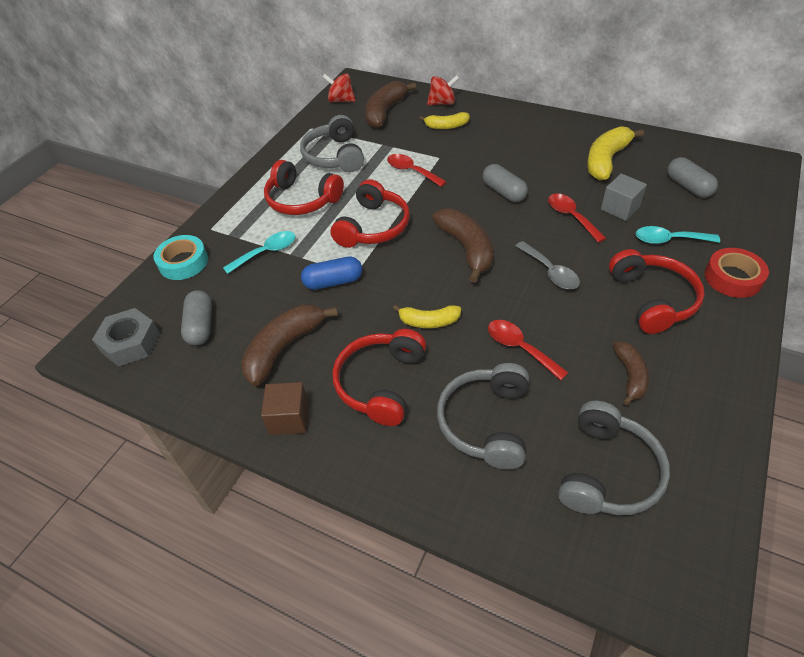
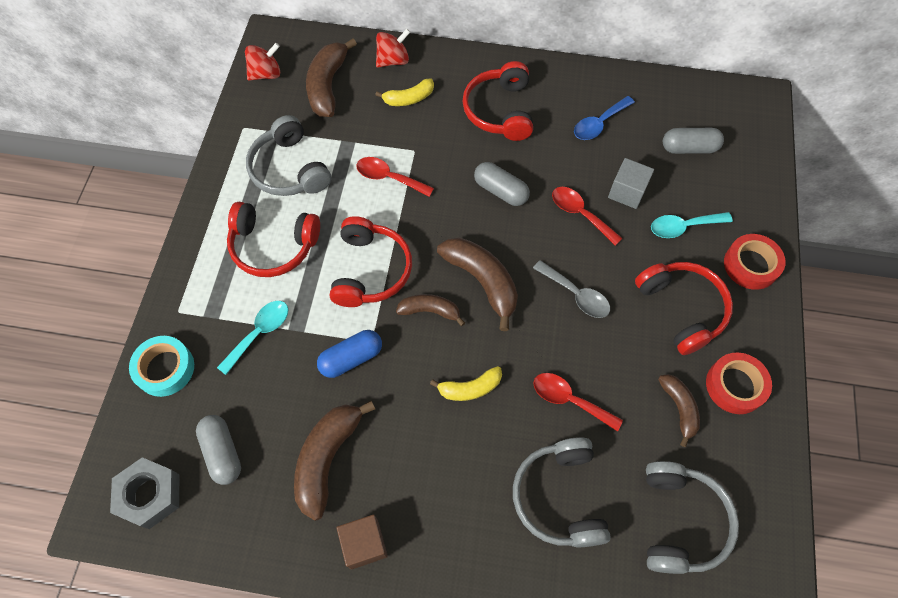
camera: 20 degrees left, 15 degrees up
red spinning top [323,73,355,102] -> red spinning top turned 150 degrees clockwise [245,43,280,81]
red headphones [332,329,426,426] -> red headphones moved to [462,61,533,141]
yellow banana [587,126,644,180] -> blue spoon [574,96,635,140]
grey capsule [667,157,718,198] -> grey capsule turned 45 degrees counterclockwise [663,128,724,154]
none -> brown banana [396,294,465,326]
none -> red tape [706,352,772,414]

